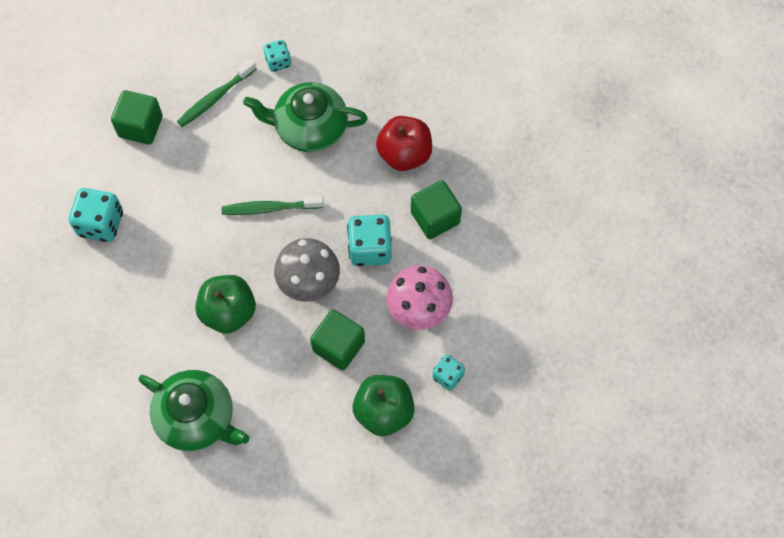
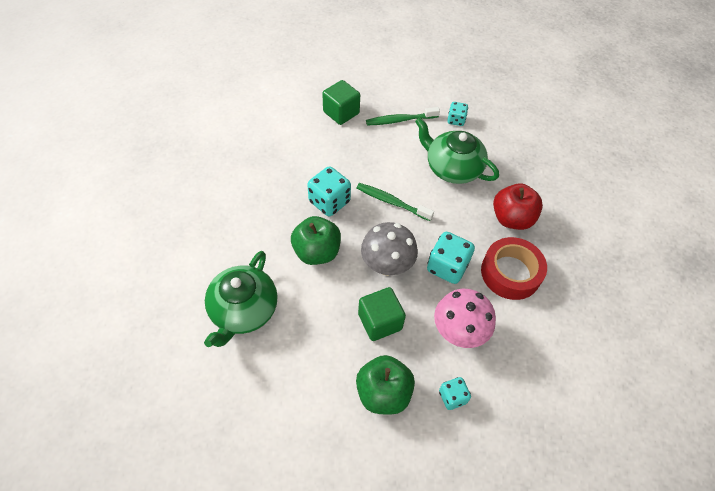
camera: 30 degrees right, 10 degrees down
turquoise dice [69,188,123,242] -> turquoise dice moved to [307,166,351,216]
green teapot [139,370,250,451] -> green teapot turned 45 degrees clockwise [204,251,278,347]
green cube [411,180,462,239] -> red tape [481,237,547,300]

